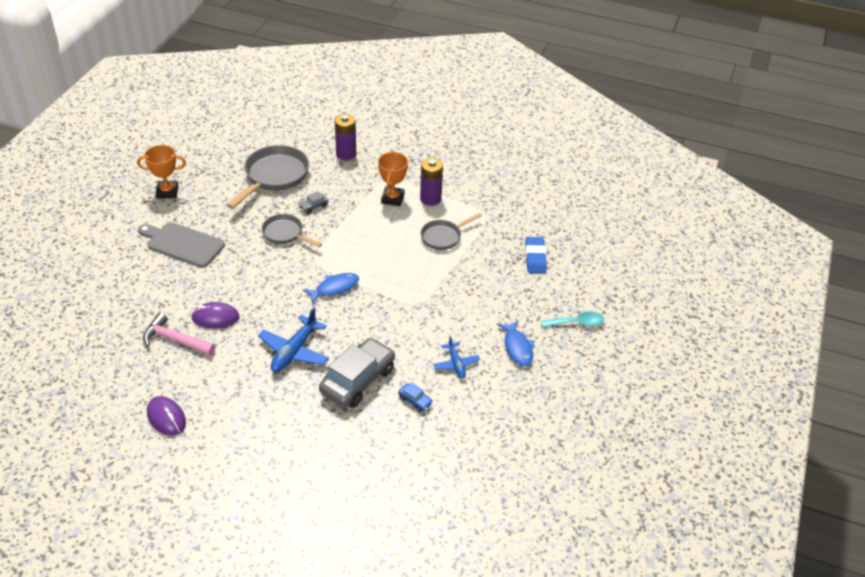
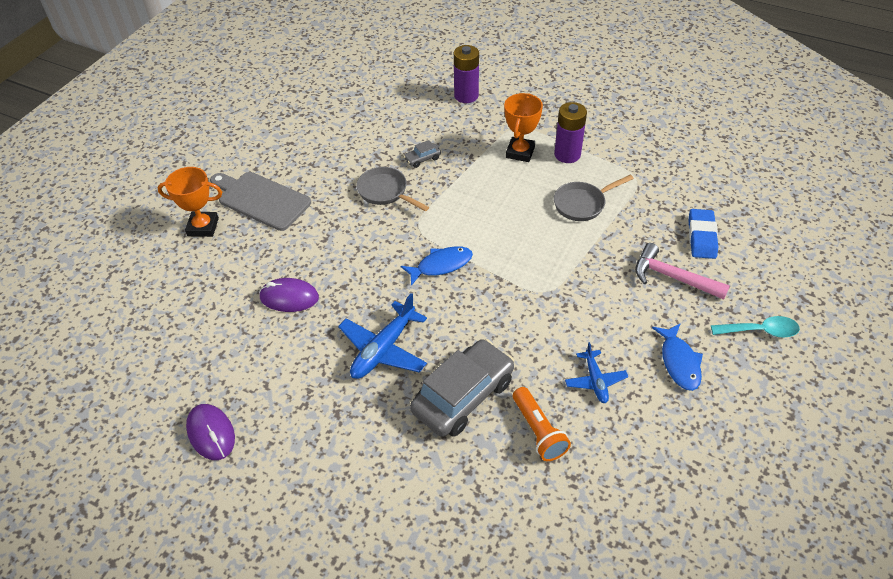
camera: 10 degrees right, 5 degrees up
orange trophy [137,145,186,199] -> orange trophy moved to [158,167,222,237]
pink hammer [143,313,215,356] -> pink hammer moved to [635,243,730,300]
grey pan [226,145,309,209] -> none
blue car [398,382,433,412] -> orange flashlight [513,387,571,461]

